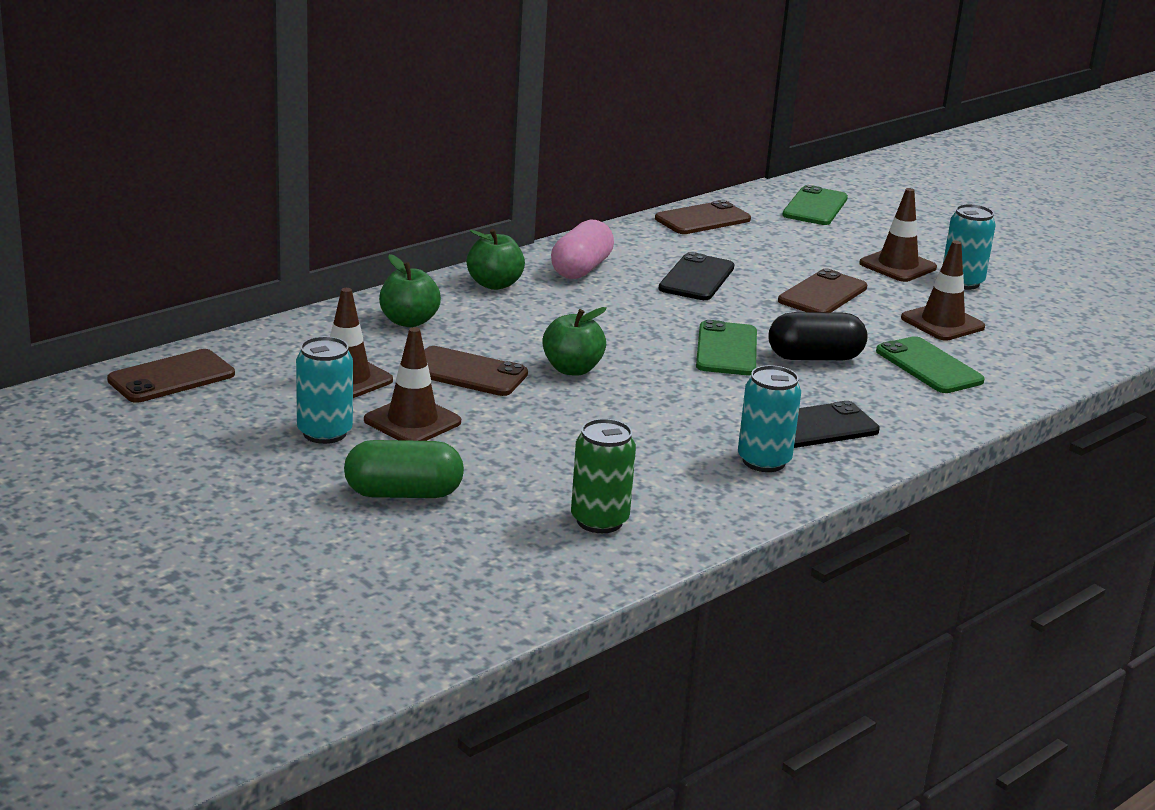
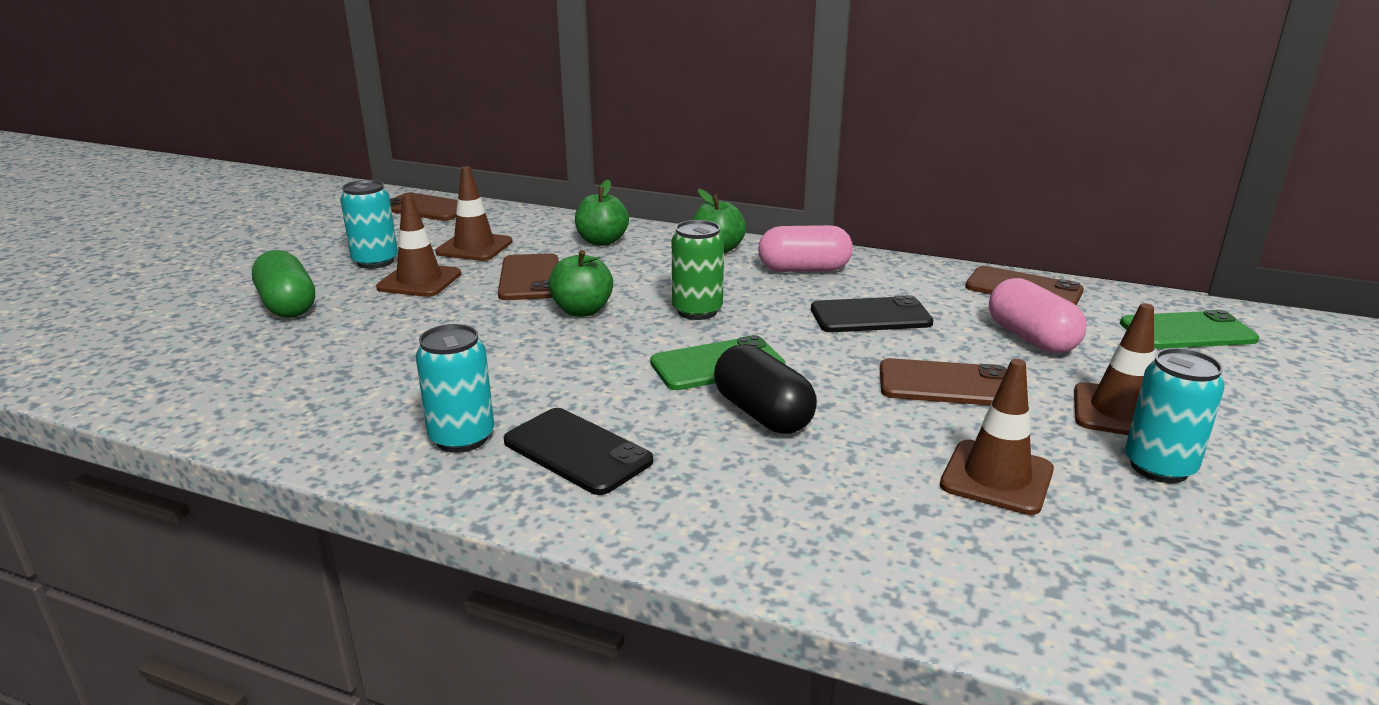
camera: 65 degrees right, 0 degrees up
green can [571,419,636,533] -> green can moved to [672,220,724,320]
green phone [876,336,985,393] -> none
none -> pink capsule [989,278,1086,353]

